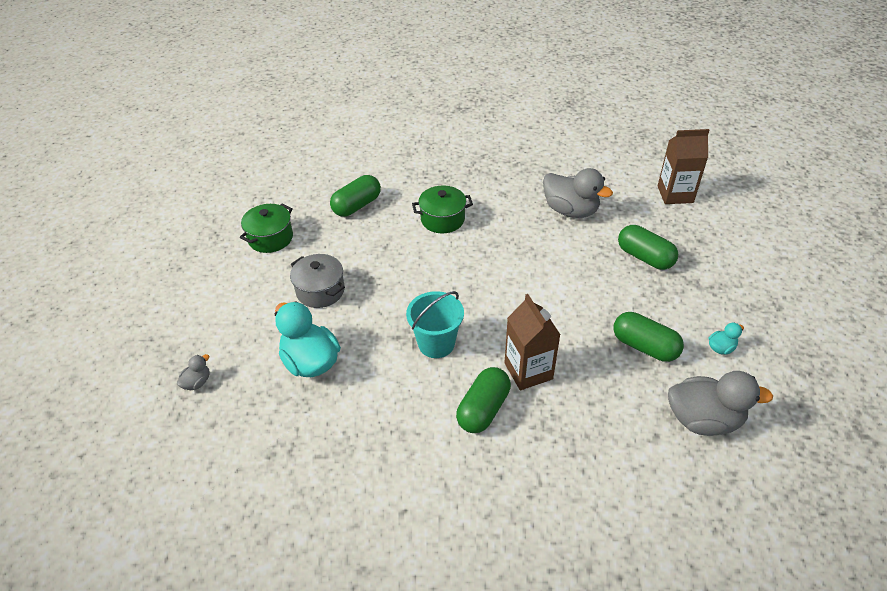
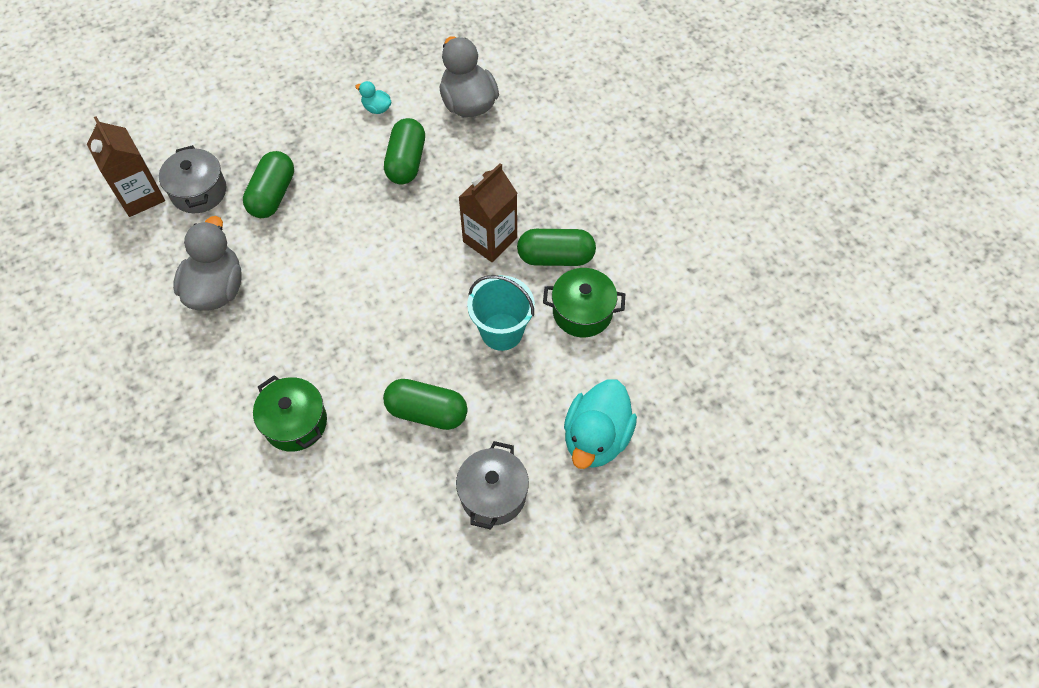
camera: 120 degrees left, 15 degrees up
grey duck [177,354,210,390] -> none
green pot [240,204,293,253] -> green pot moved to [543,268,625,337]
green capsule [330,175,381,217] -> green capsule moved to [383,379,468,430]
none -> grey pot [159,145,226,213]

